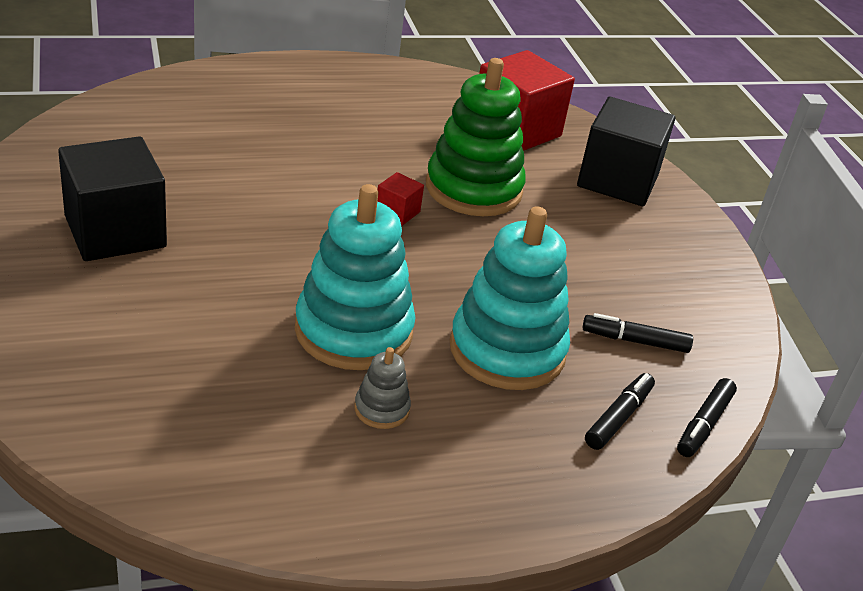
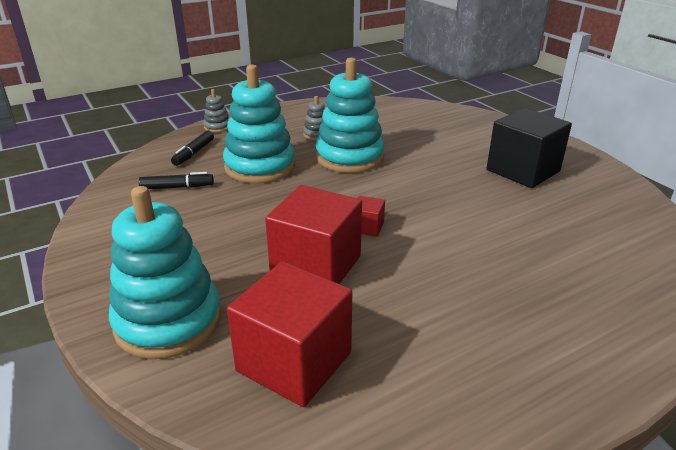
camera: 170 degrees right, 5 degrees down
green stacking toy [426,58,526,216] -> red cube [265,185,362,284]
black cube [577,97,676,206] -> turquoise stacking toy [109,186,222,359]
black marker [677,378,737,457] -> none
none -> grey stacking toy [203,89,229,133]

